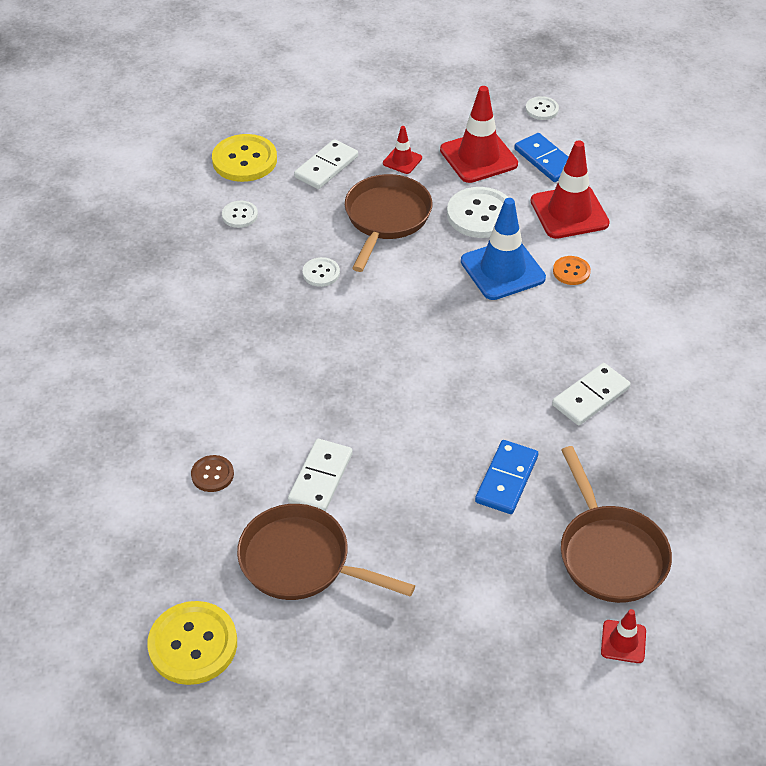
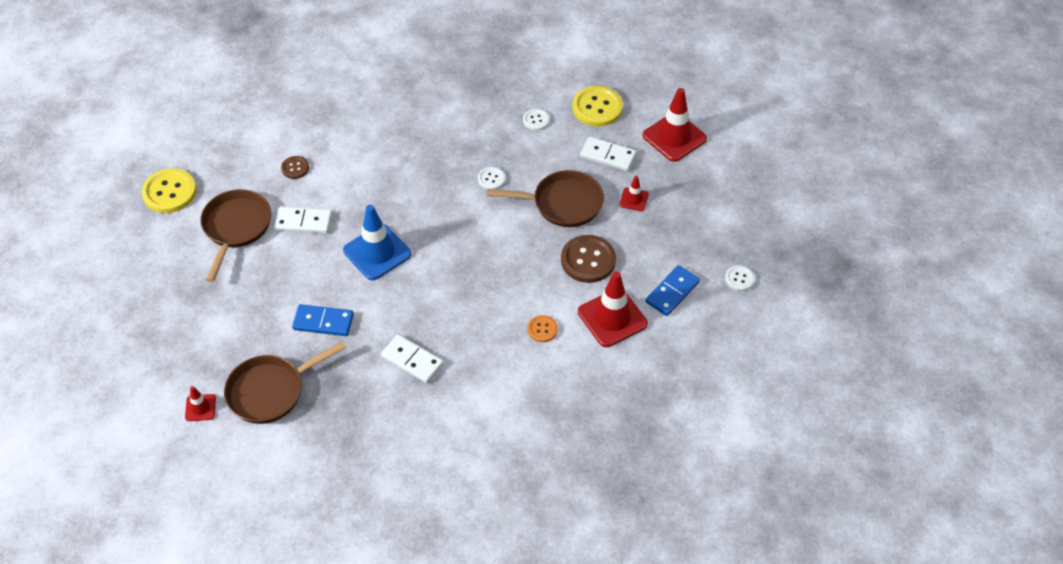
camera: 75 degrees right, 5 degrees up
red traffic cone [440,86,518,183] -> red traffic cone moved to [643,88,707,162]
white button [447,187,509,238] -> brown button [561,235,616,283]
blue traffic cone [461,198,546,300] -> blue traffic cone moved to [343,205,411,280]

